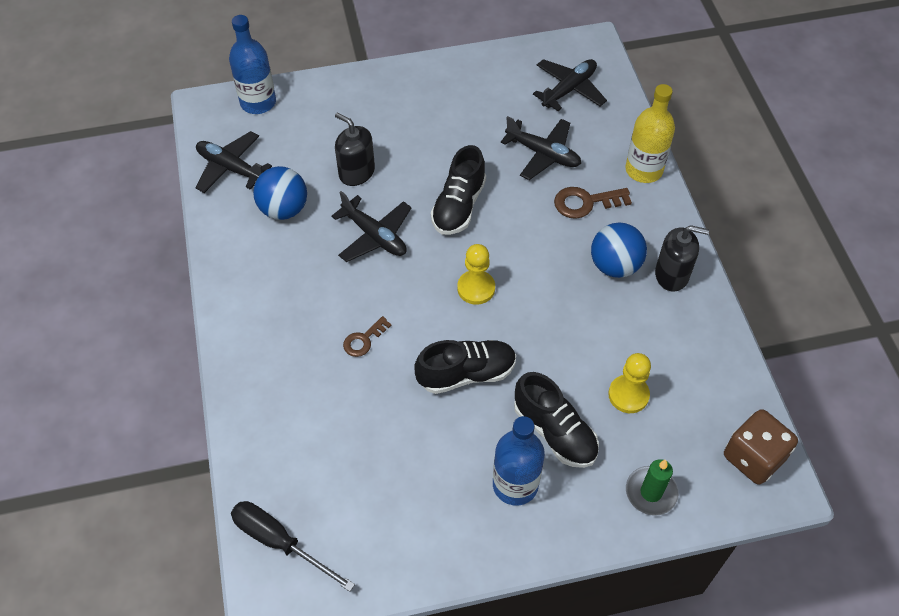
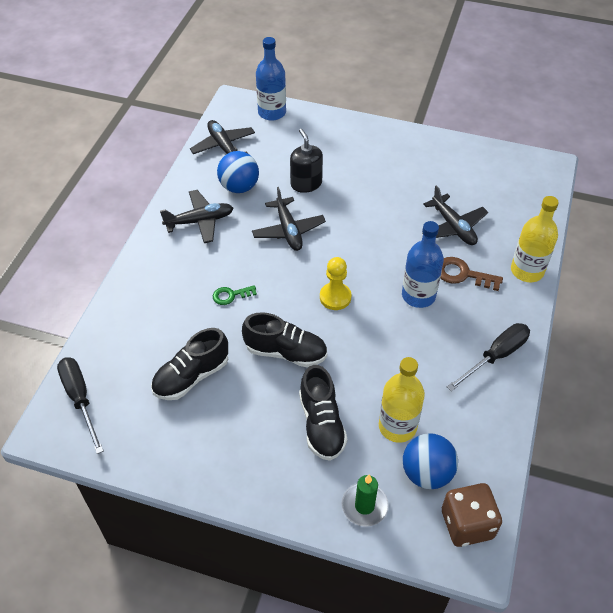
camera: 30 degrees right, 5 degrees down
brown key [343,316,392,357] -> green key [213,285,257,305]
black shoe [431,145,486,235] -> black shoe moved to [151,328,228,400]
blue bottle [493,416,545,505] -> blue bottle moved to [402,221,444,308]
black plane [533,59,607,111] -> black plane moved to [160,190,233,243]
blue ball [591,222,647,278] -> blue ball moved to [403,433,458,489]
yellow pawn [608,353,651,413] -> yellow bottle [379,357,425,443]
black soap dispenser [655,225,709,291] -> black screwdriver [447,323,530,391]

